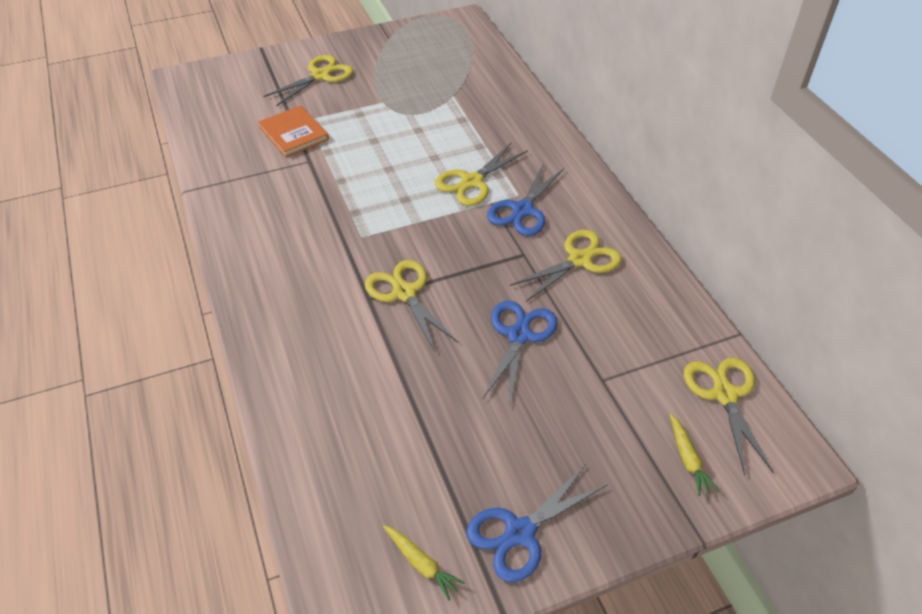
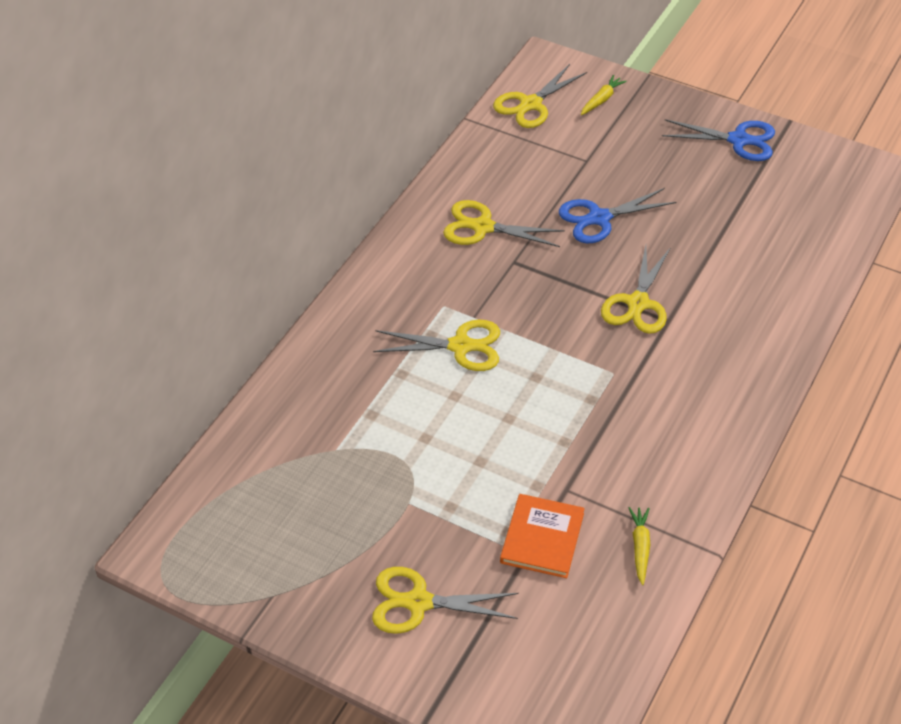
camera: 130 degrees left, 0 degrees up
yellow carrot [383,525,465,601] -> yellow carrot moved to [629,507,650,585]
blue scissors [487,163,564,236] -> none

